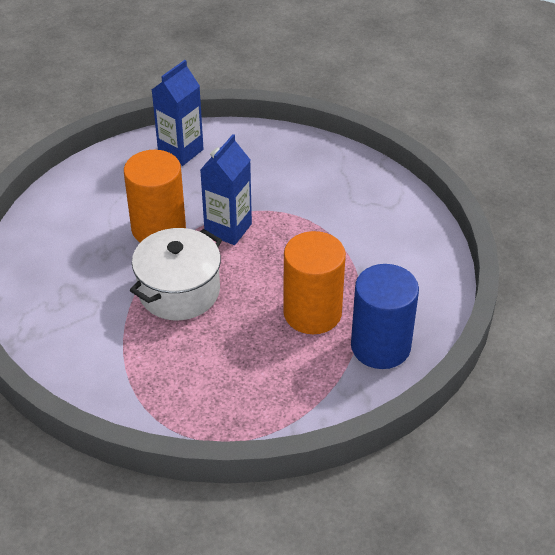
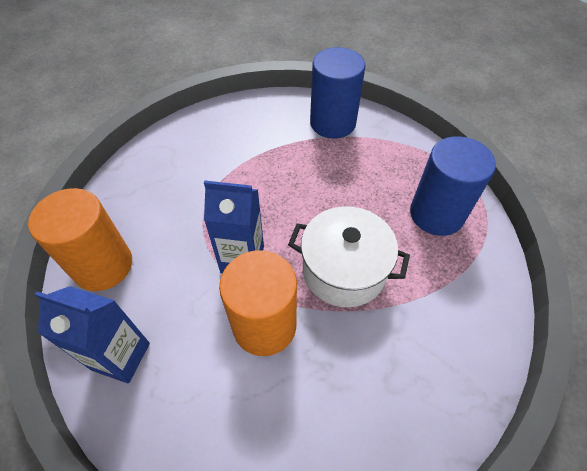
camera: 110 degrees left, 10 degrees up
orange cylinder [283,231,346,334] -> orange cylinder moved to [28,188,132,291]
none -> blue cylinder [410,136,496,236]

